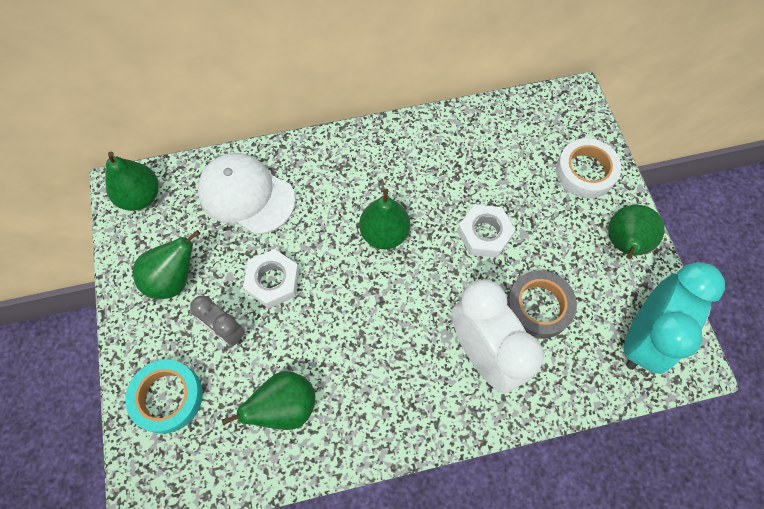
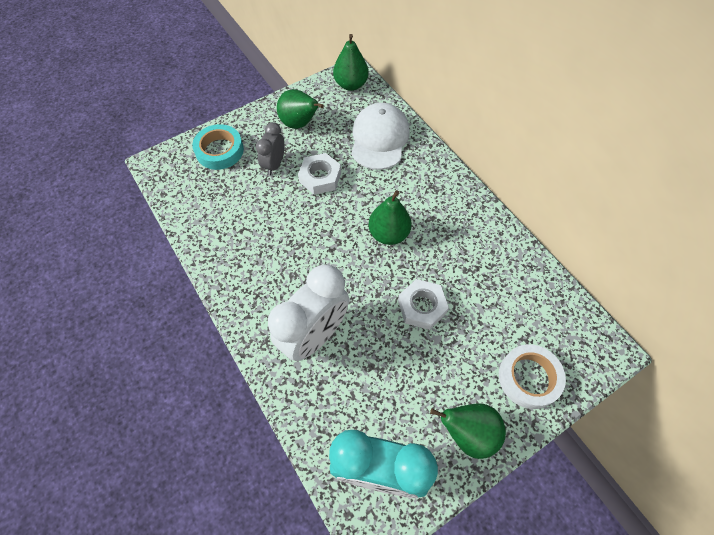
camera: 70 degrees right, 5 degrees down
green pear [221,371,316,430] -> none
grey tape [507,270,577,339] -> none

